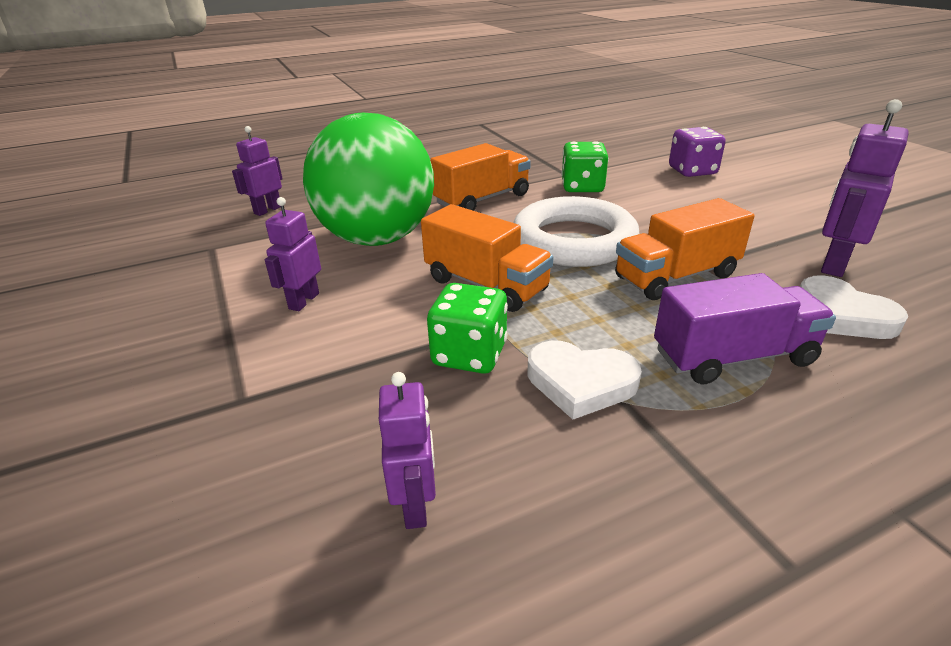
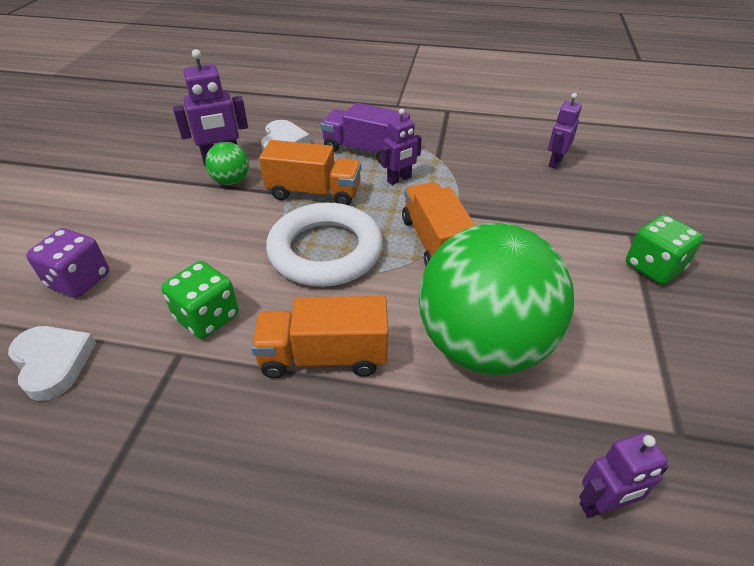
camera: 145 degrees left, 10 degrees up
purple robot [265,197,321,311] -> purple robot moved to [381,109,422,185]
green dice [427,283,508,374] -> green dice moved to [626,215,703,284]
white heart [528,341,642,419] -> white heart moved to [8,326,96,401]
none -> green ball [205,142,249,185]

